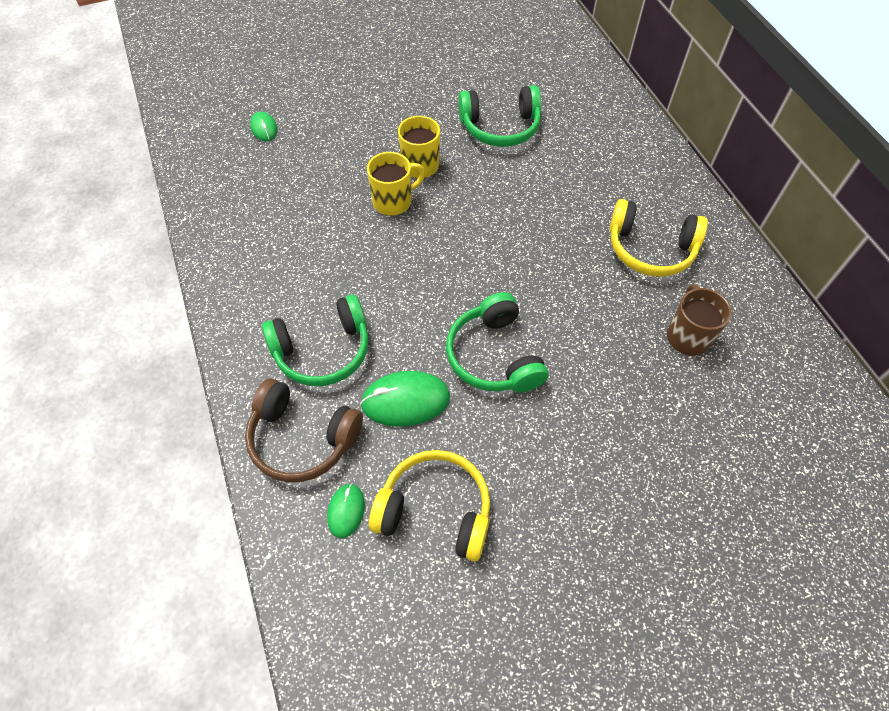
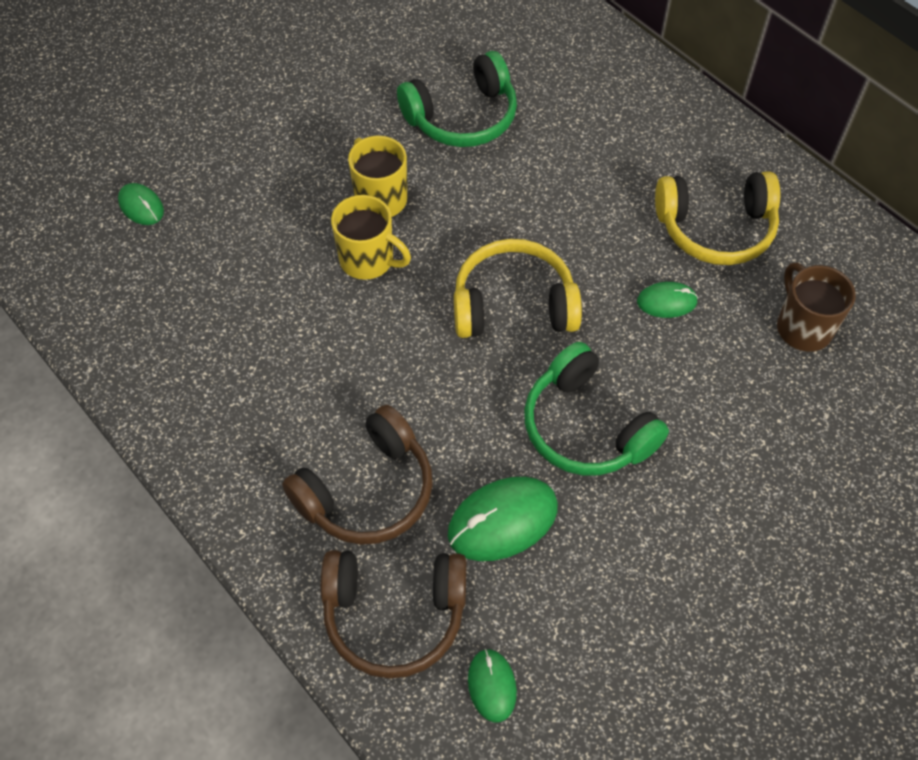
camera: 20 degrees left, 0 degrees up
green headphones [262,294,369,386] -> brown headphones [282,405,433,545]
yellow mug [367,152,425,216] -> yellow mug turned 75 degrees clockwise [331,195,411,280]
yellow headphones [369,450,490,562] -> yellow headphones moved to [454,239,582,338]
none -> green mouse [637,282,698,318]

